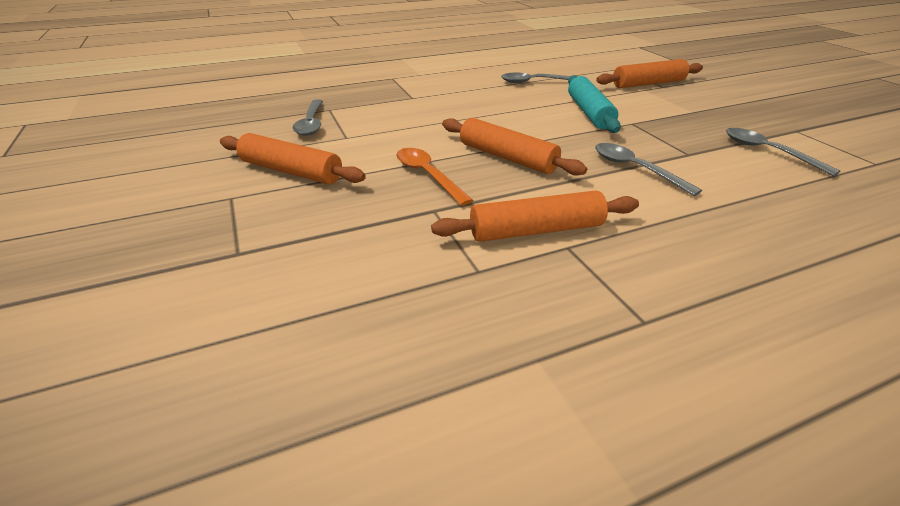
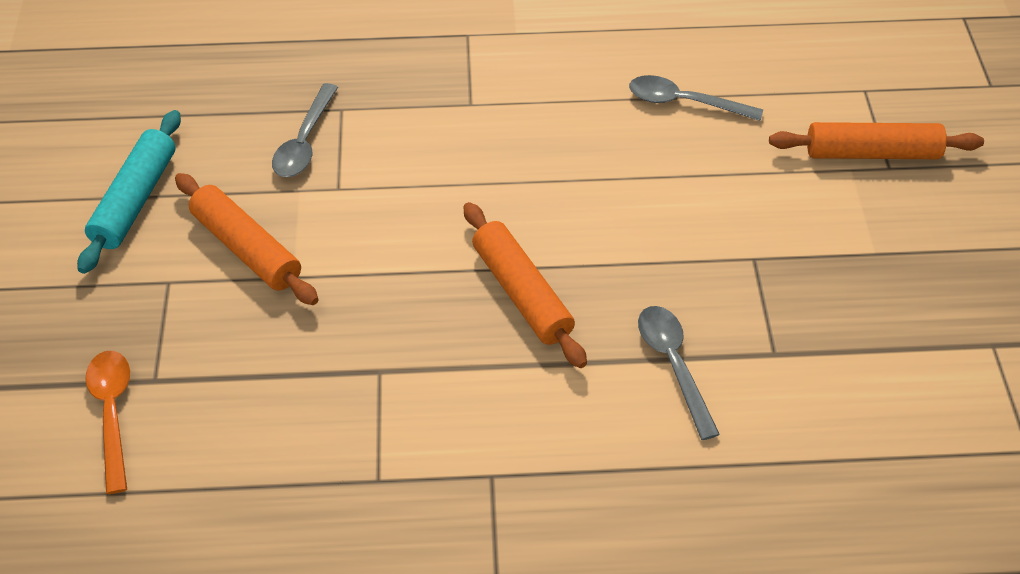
camera: 20 degrees right, 15 degrees up
orange spoon [396,148,473,206] -> orange spoon moved to [85,351,130,494]
orange rolling pin [431,190,639,242] -> none
turquoise rolling pin [568,75,621,133] -> turquoise rolling pin moved to [77,110,181,274]
grey spoon [726,128,840,176] -> none

